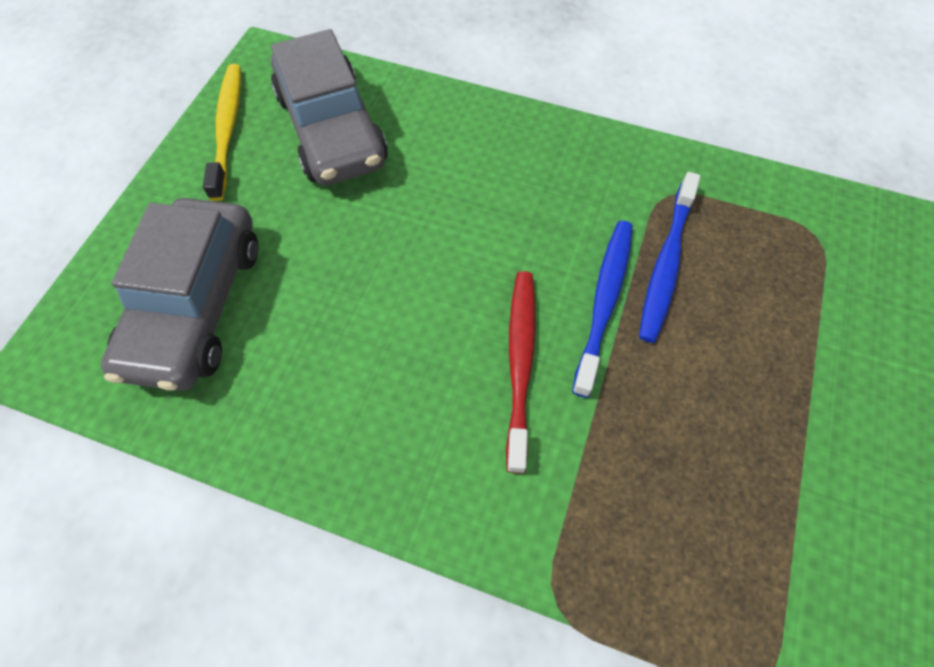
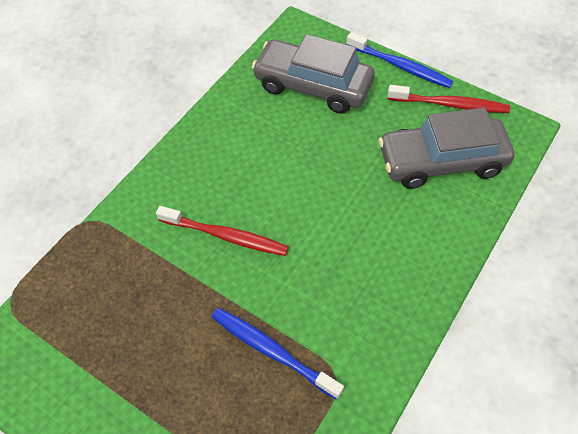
camera: 105 degrees right, 5 degrees down
yellow toothbrush [203,64,241,201] -> red toothbrush [388,85,510,113]
blue toothbrush [572,221,633,398] -> blue toothbrush moved to [347,32,453,88]

